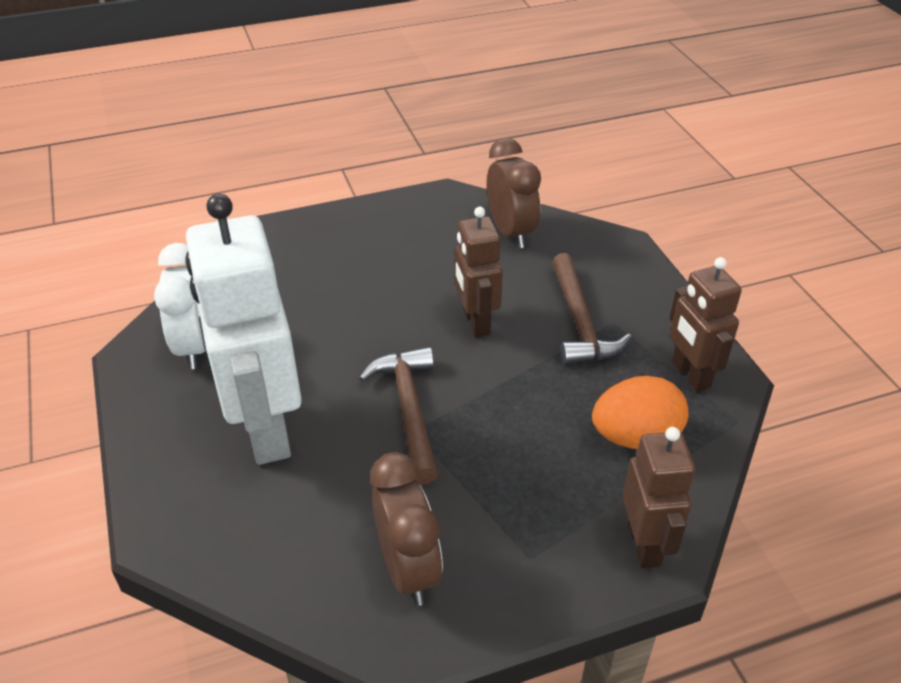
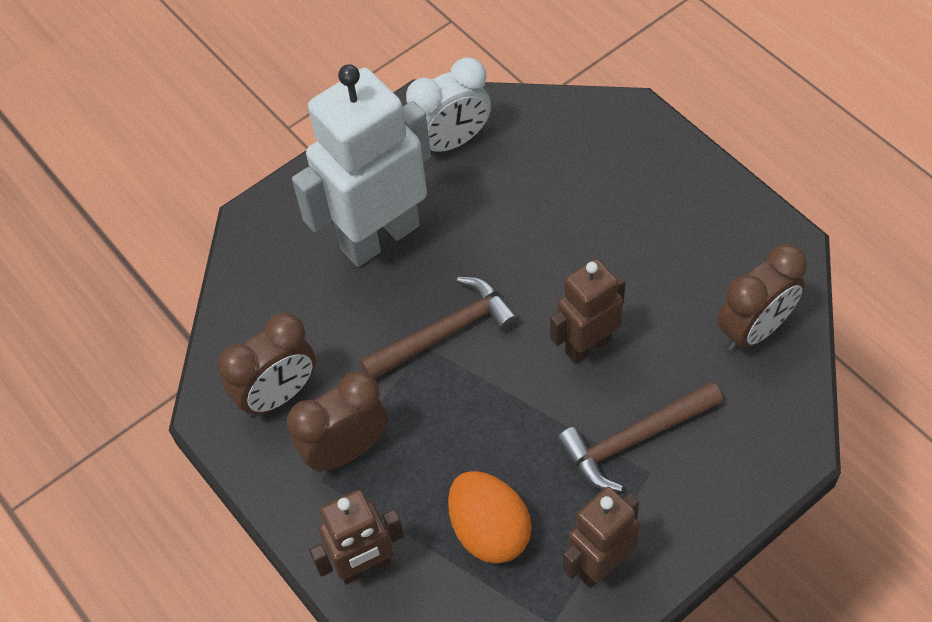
camera: 75 degrees right, 15 degrees up
none -> brown clock [287,372,388,471]

